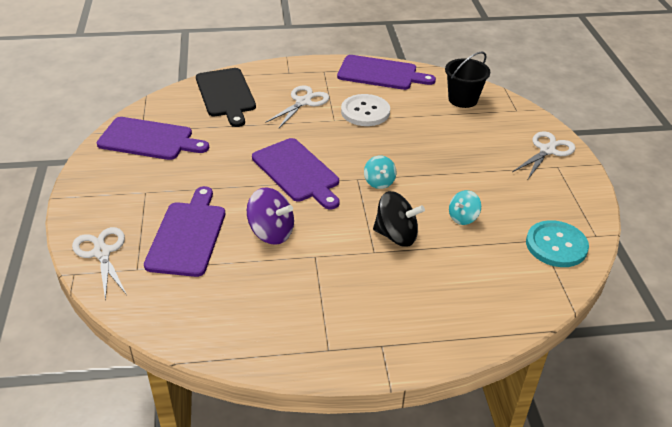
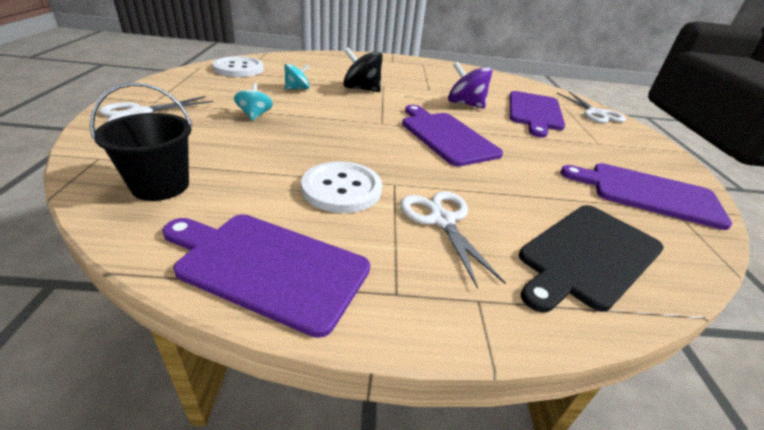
camera: 175 degrees left, 5 degrees down
black cutting board [196,68,256,127] -> black cutting board turned 120 degrees counterclockwise [519,205,664,313]
white scissors [265,85,329,129] -> white scissors turned 120 degrees clockwise [401,191,506,289]
turquoise spinning top [364,156,396,189] -> turquoise spinning top moved to [234,83,273,121]
turquoise button [526,220,589,267] -> white button [212,56,264,77]

